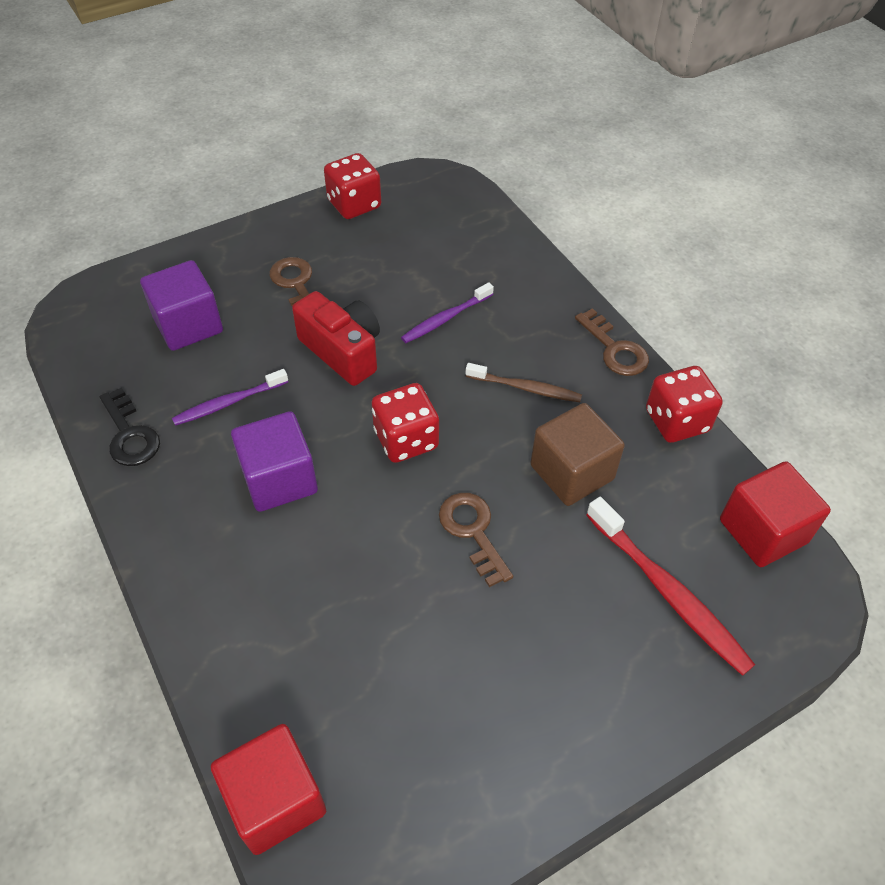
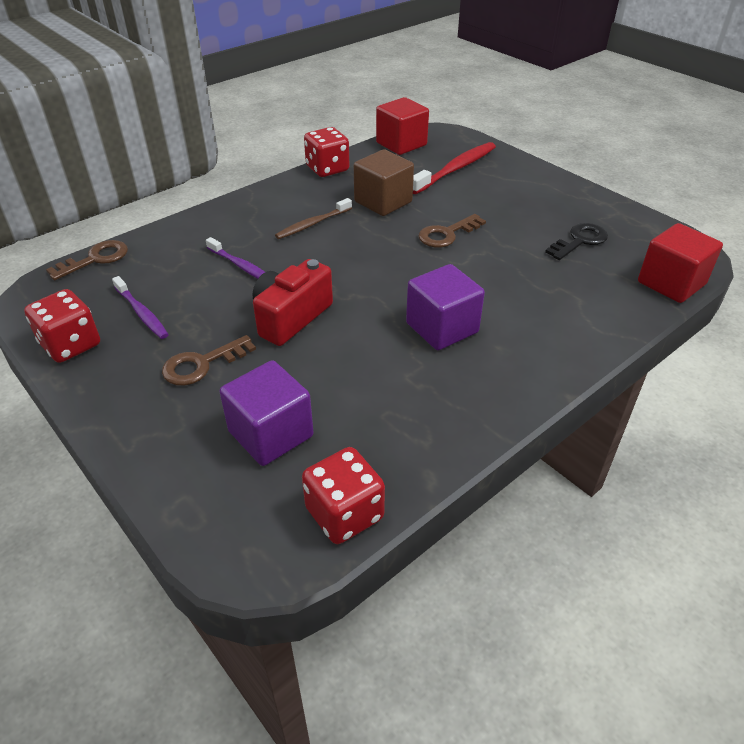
camera: 100 degrees left, 10 degrees down
black key [99,388,160,466] -> black key moved to [545,223,608,260]
purple toothbrush [172,369,288,426] -> purple toothbrush moved to [112,276,169,339]
red dice [371,383,439,463] -> red dice moved to [302,447,385,544]
brown toothbrush [465,363,582,402] -> brown toothbrush turned 135 degrees counterclockwise [275,198,352,239]
brown key [575,308,649,376] -> brown key moved to [46,240,128,280]

